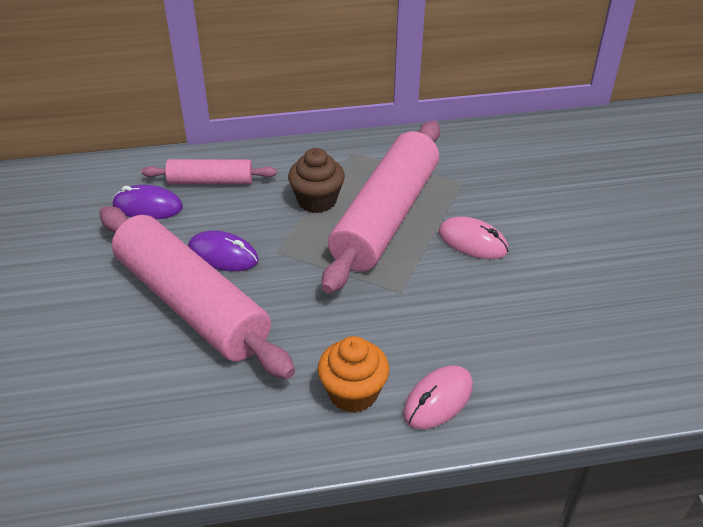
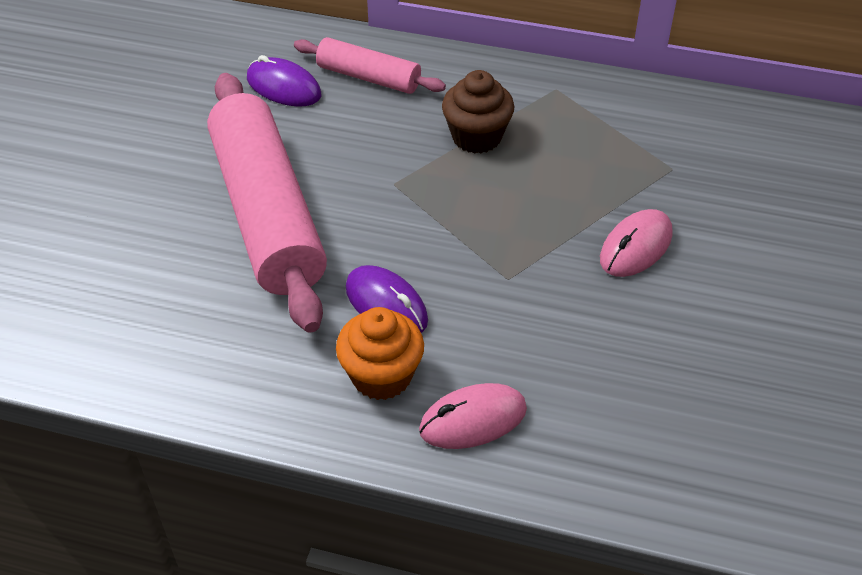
camera: 25 degrees right, 5 degrees up
purple mouse [188,231,259,271] -> purple mouse moved to [346,265,428,333]
pink rolling pin [322,121,440,294] -> none
pink mouse [438,216,509,259] -> pink mouse turned 75 degrees clockwise [600,209,673,277]

